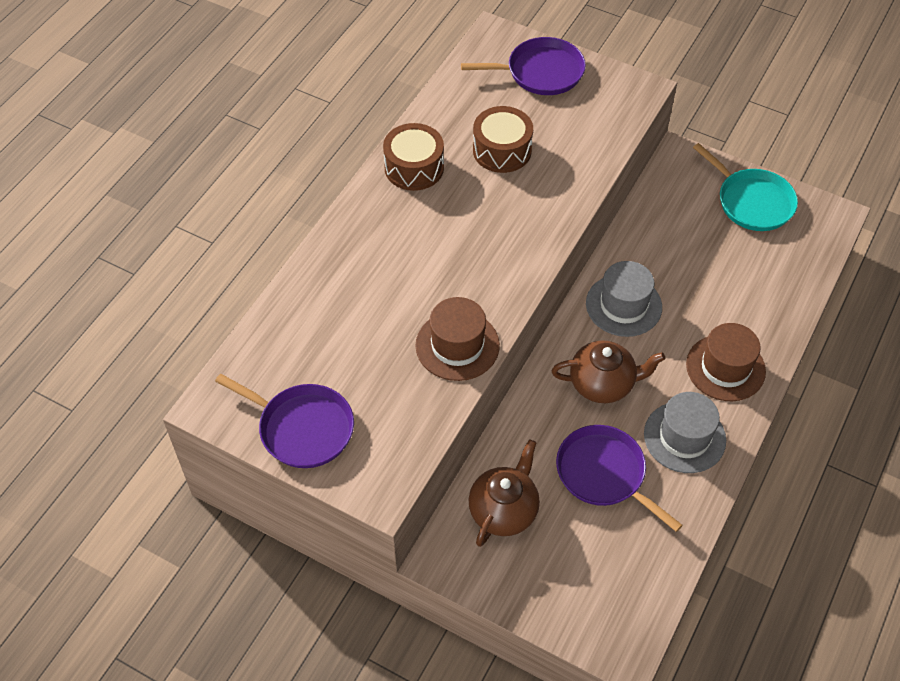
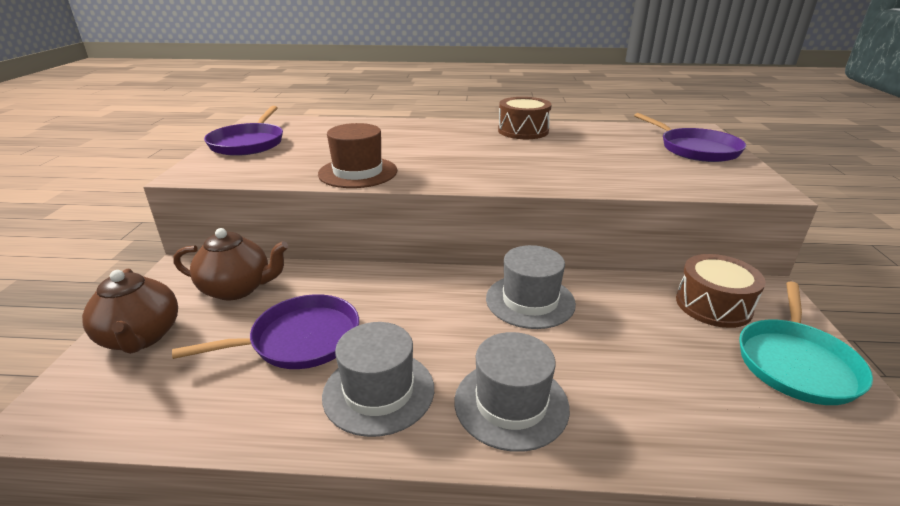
camera: 65 degrees right, 25 degrees down
brown drum [473,106,533,173] -> brown drum moved to [676,254,766,328]
brown teapot [552,340,665,403] -> brown teapot moved to [82,268,178,354]
purple pan [556,425,682,532] -> purple pan turned 45 degrees clockwise [172,294,359,369]
brown hat [686,323,766,401] -> grey hat [454,332,570,452]

